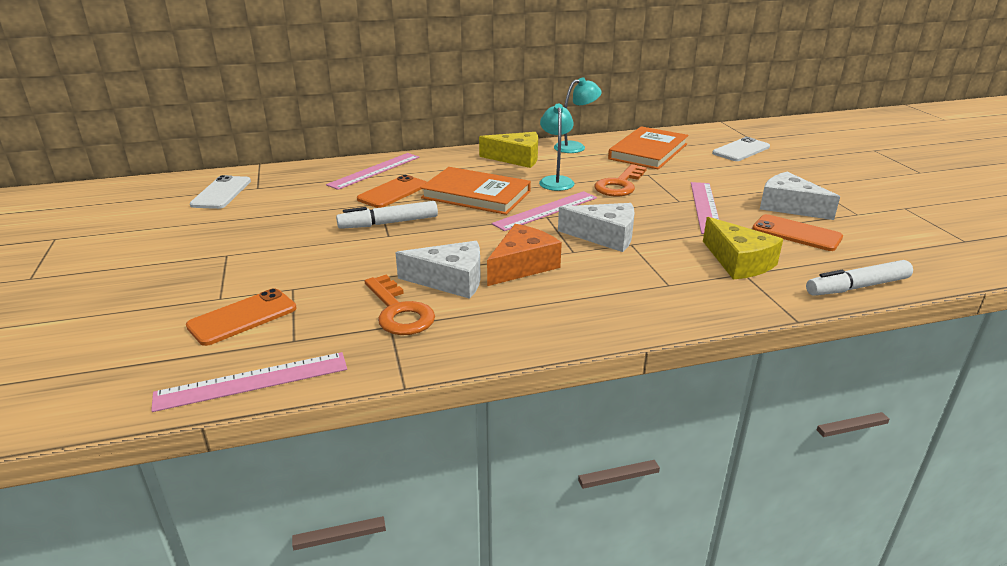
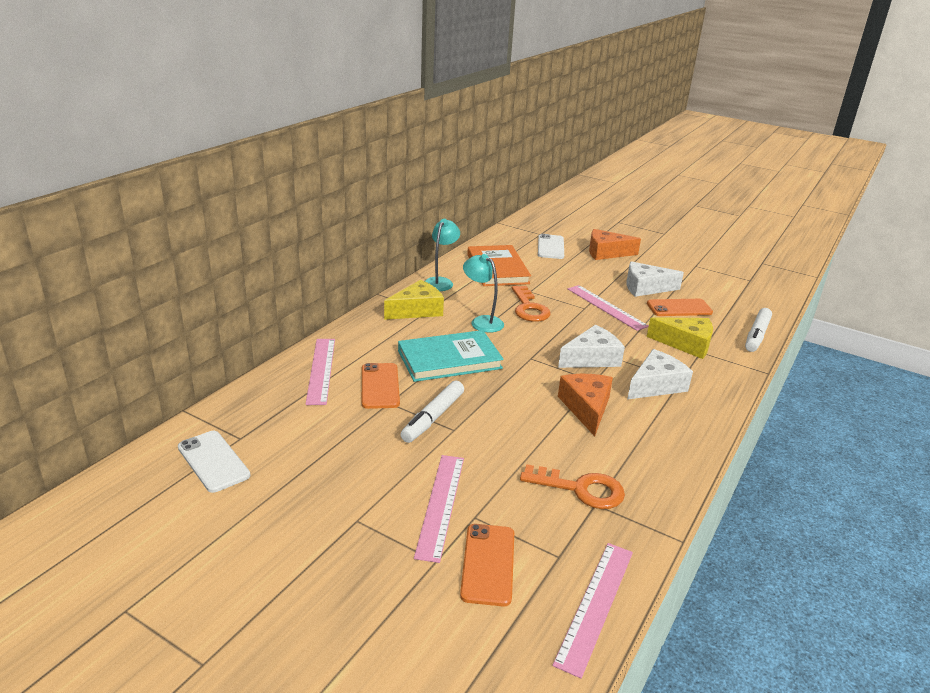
camera: 45 degrees left, 0 degrees up
white cheese [396,241,481,299] -> white cheese moved to [627,349,693,399]
orange book [420,167,531,215] -> turquoise book [398,330,504,382]
pink ruler [492,191,597,231] -> pink ruler moved to [414,455,464,563]
none -> orange cheese [589,229,641,260]

